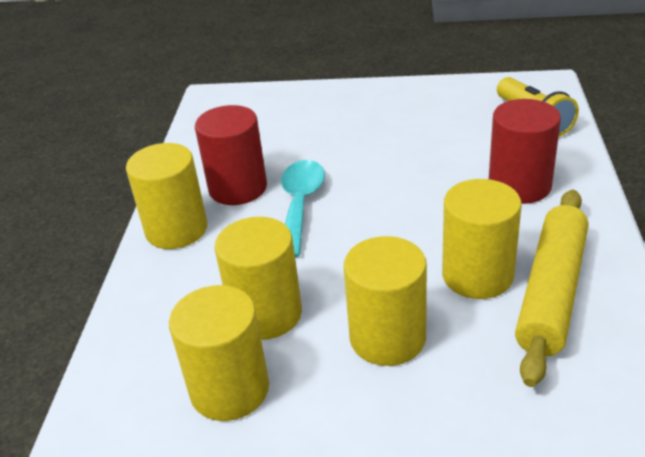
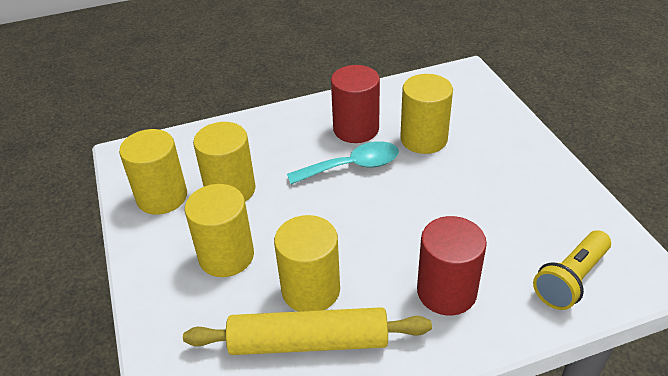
camera: 65 degrees right, 5 degrees up
yellow cylinder [126,143,207,249] -> yellow cylinder moved to [400,74,453,154]

